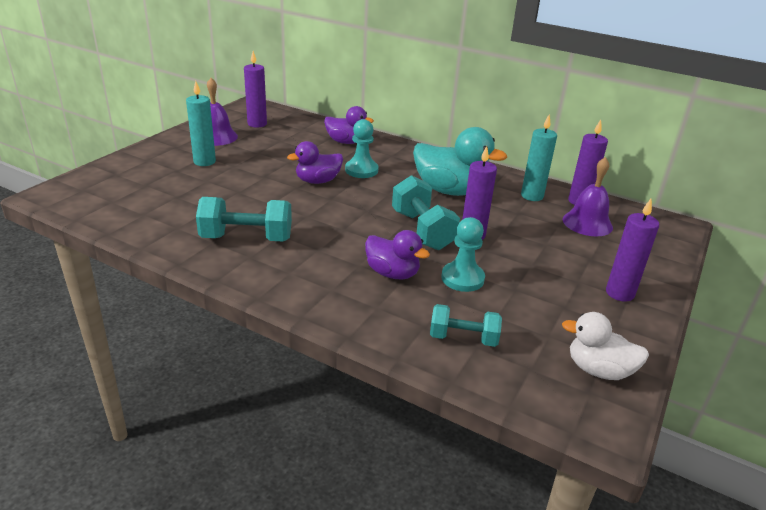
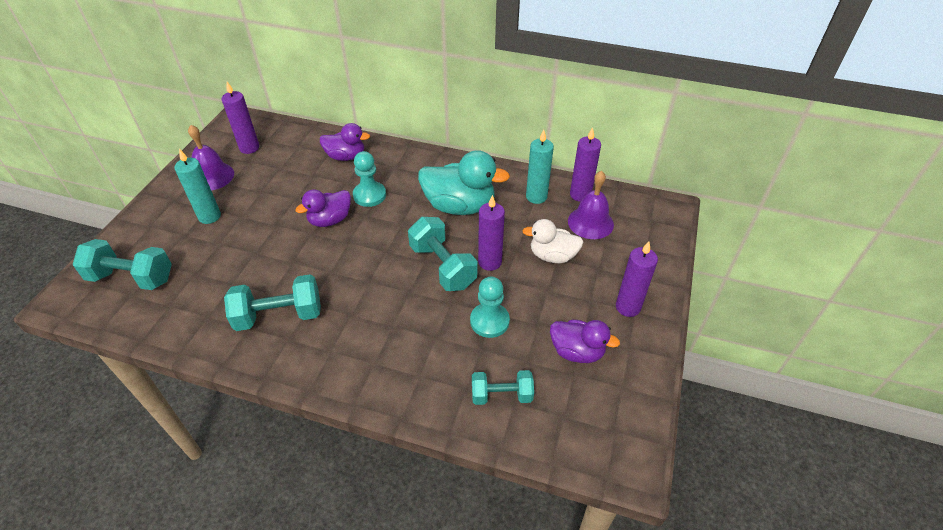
camera: 10 degrees left, 15 degrees up
purple duck [365,230,430,279] -> purple duck moved to [550,320,620,363]
white duck [562,312,649,380] -> white duck moved to [522,219,583,263]
none -> turquoise dumbbell [72,239,172,290]

